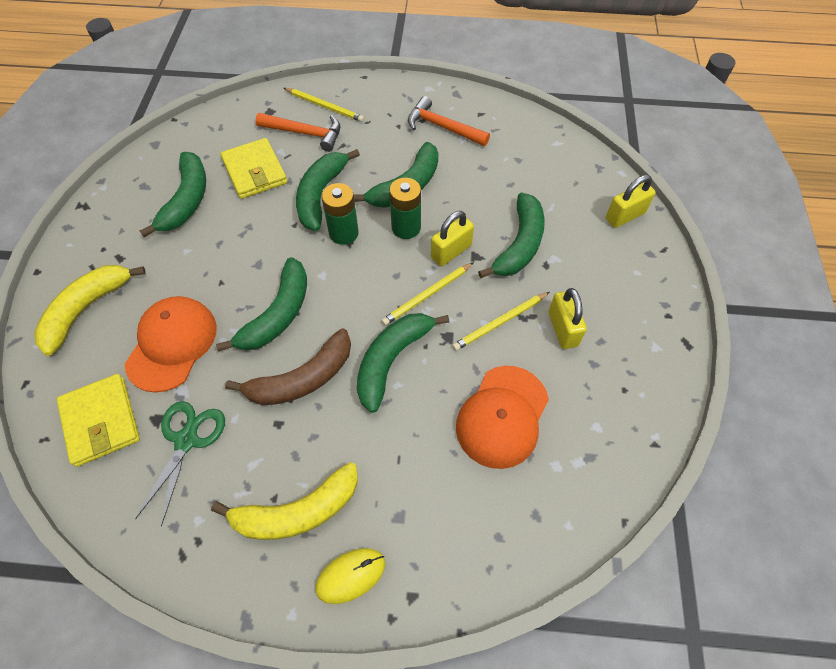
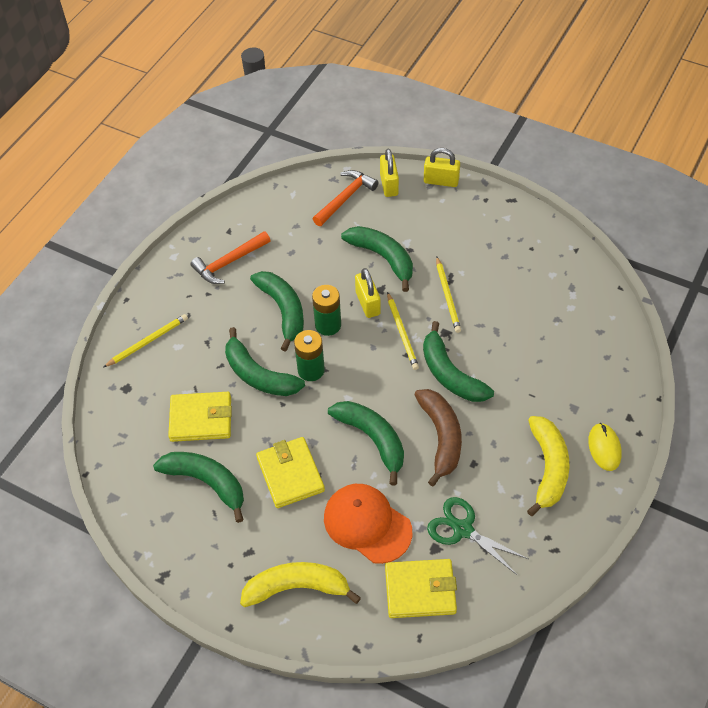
camera: 65 degrees left, 5 degrees down
yellow banana [34,265,146,356] -> yellow banana turned 120 degrees clockwise [240,562,361,607]
orange hammer [256,113,340,152] -> orange hammer moved to [313,170,379,226]
orange cap [456,366,549,469] -> none
yellow padlock [549,288,587,349] -> yellow padlock moved to [424,148,460,187]
none -> yellow wallet [256,437,325,508]

